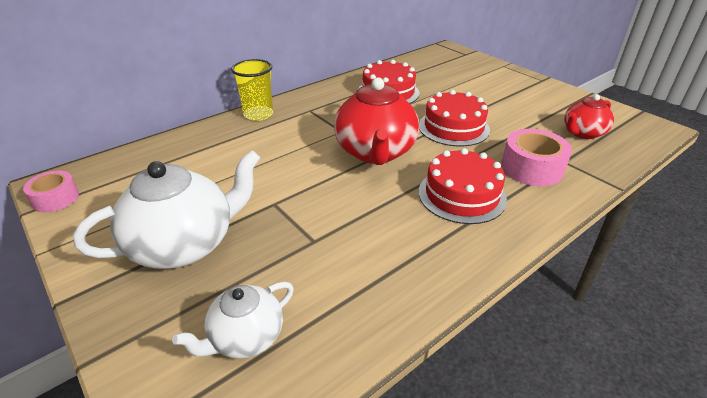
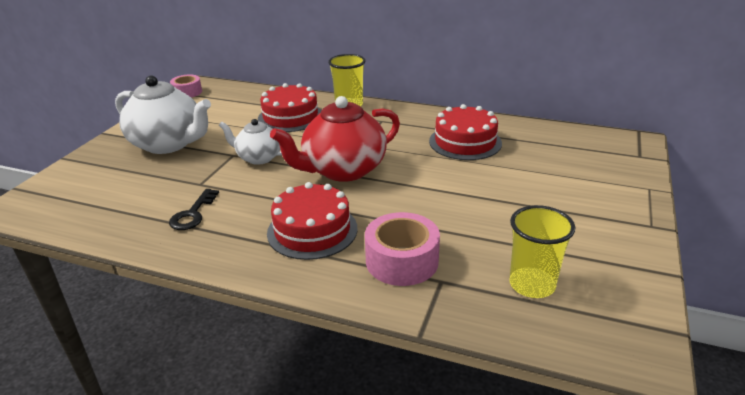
camera: 60 degrees right, 5 degrees down
white teapot [172,282,294,359] -> white teapot moved to [219,119,282,165]
red cake [419,90,490,147] -> red cake moved to [258,83,322,132]
red teapot [564,94,614,139] -> yellow cup [509,205,575,298]
none -> black key [169,189,219,230]

